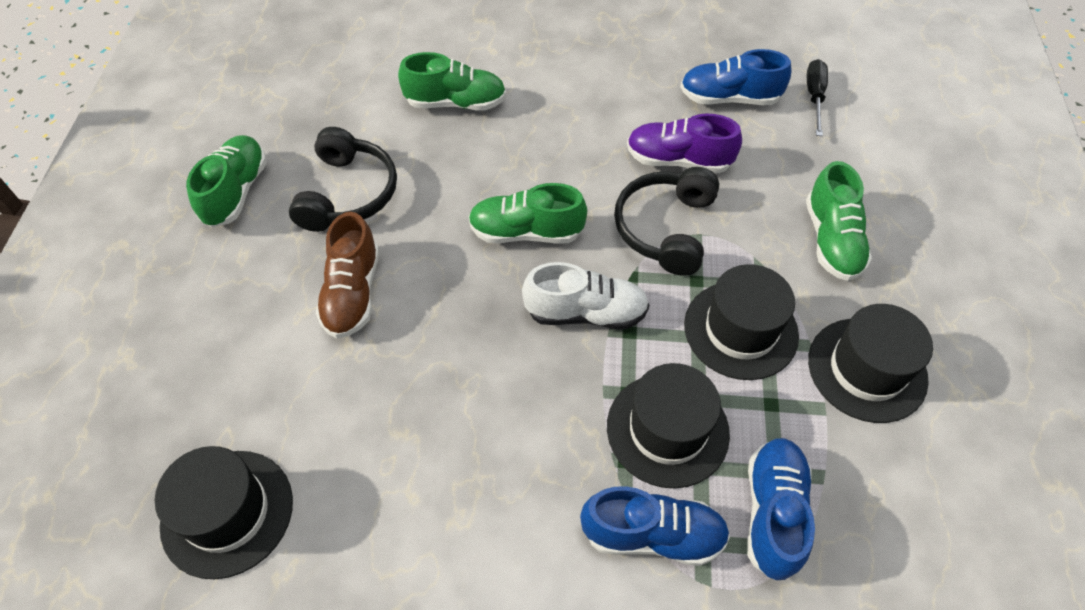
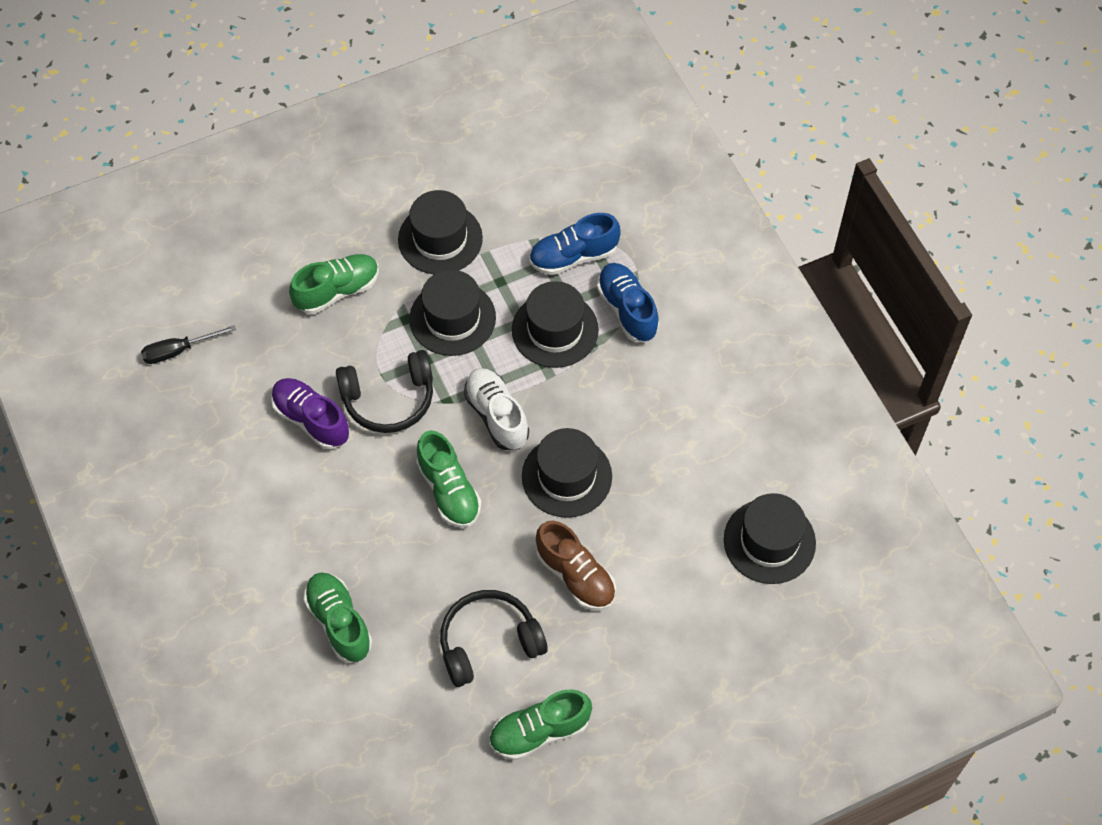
camera: 120 degrees left, 5 degrees up
brown shoe [316,212,379,339] -> brown shoe turned 75 degrees clockwise [536,521,616,610]
purple shoe [627,113,742,173] -> purple shoe turned 150 degrees clockwise [271,378,350,449]
blue shoe [680,49,792,105] -> none
none -> black hat [522,428,612,518]

